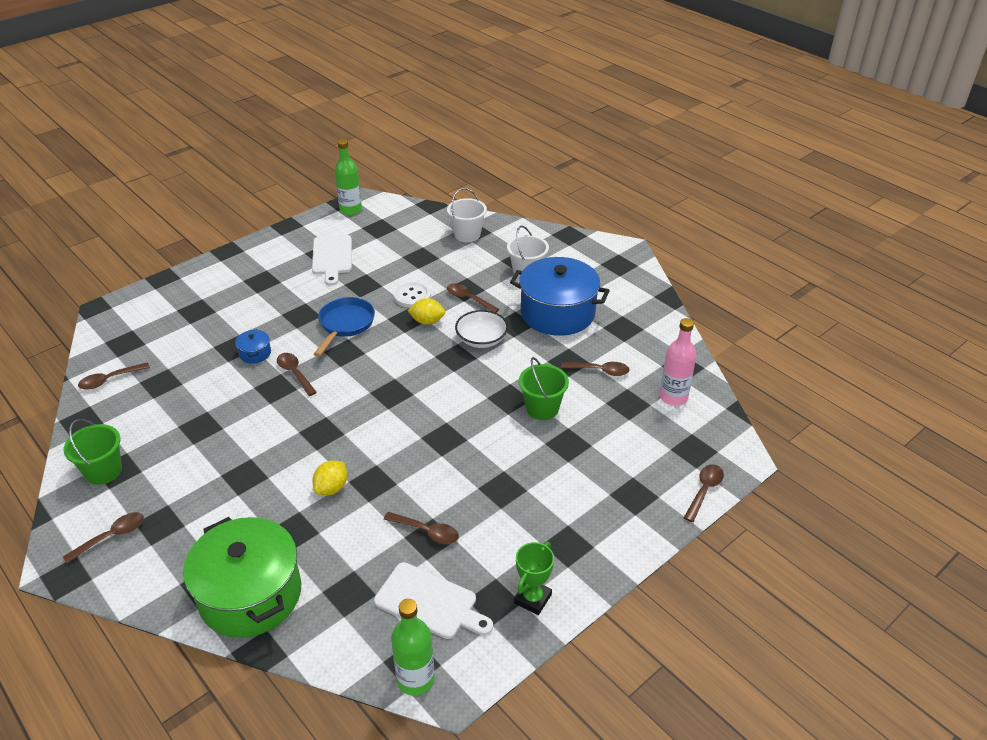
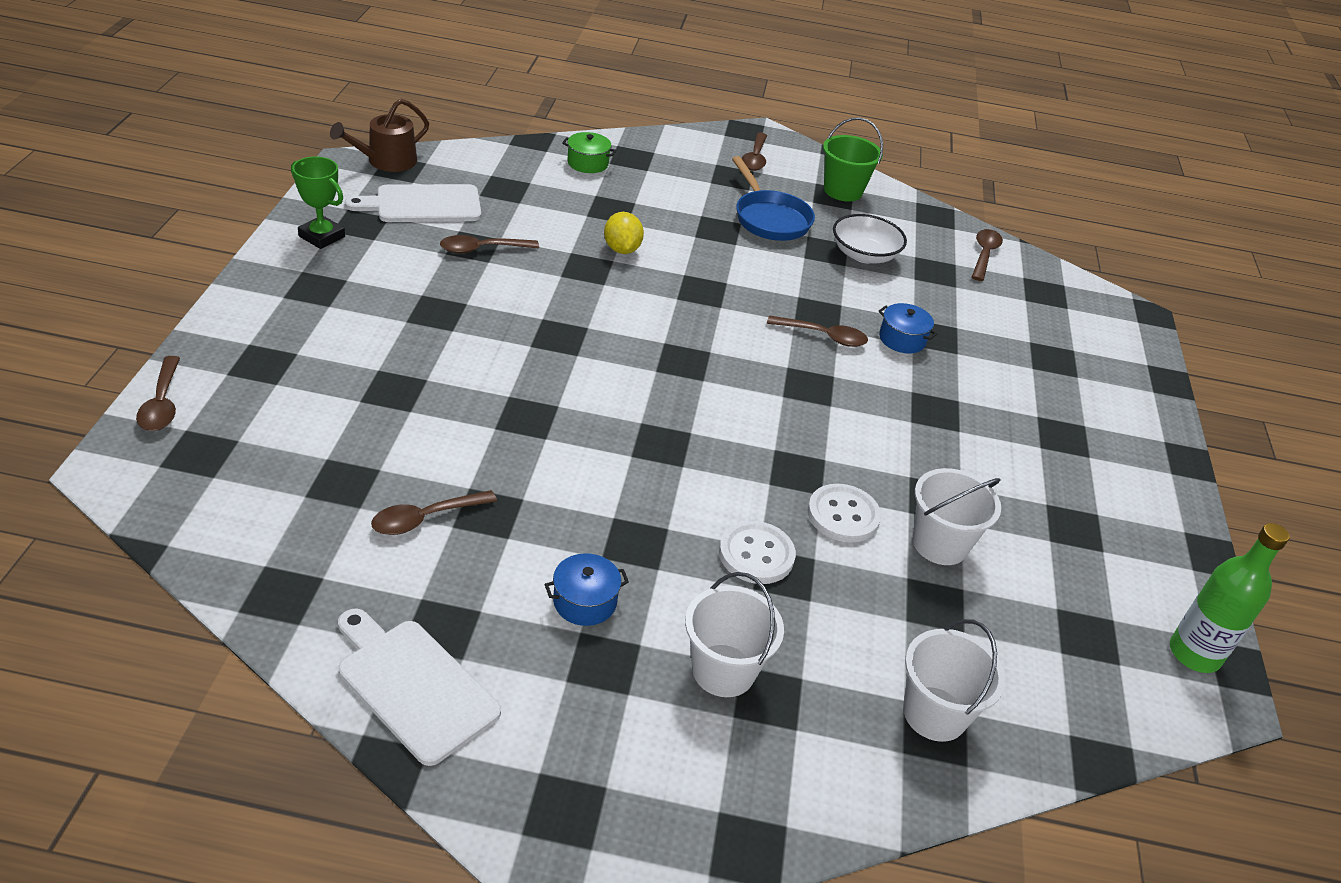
camera: 135 degrees right, 0 degrees up
green pot [183,517,301,638] -> green pot [562,132,616,173], size x0.40
white cutting board [312,235,352,286] -> white cutting board moved to [338,608,501,766]
blue pan [314,297,375,357] -> blue pan moved to [732,156,815,241]
green bottle [391,599,435,696] -> brown watering can [330,99,429,172]
yellow lemon [407,298,445,325] -> none
brown spoon [447,283,499,313] -> white button [719,521,796,584]
white bowl [455,310,508,348] -> white bowl moved to [833,214,907,263]
blue pot [510,257,610,336] -> blue pot [545,553,629,626], size x0.40
green trophy [514,542,554,615] -> green trophy turned 45 degrees counterclockwise [291,156,345,249]
green bucket [519,357,569,420] -> none
pink bottle [660,318,697,406] -> none
none -> white bucket [913,468,1001,565]

